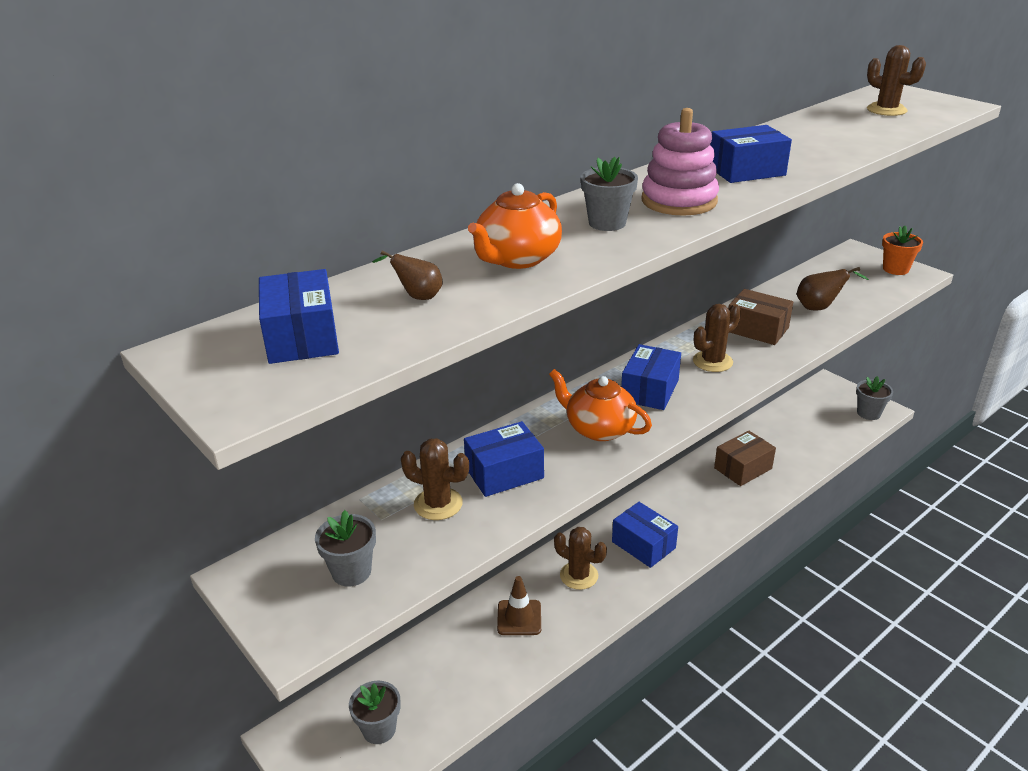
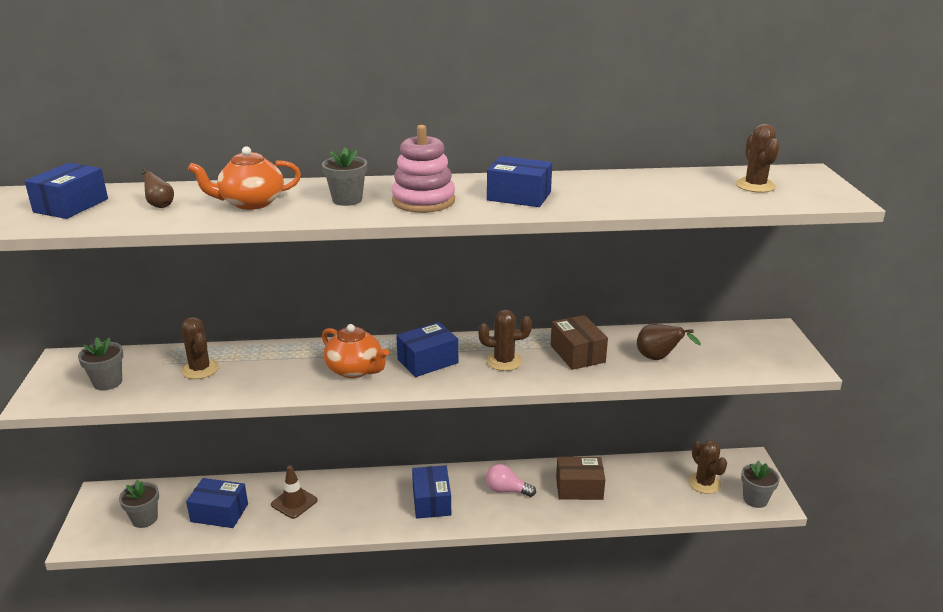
camera: 35 degrees right, 5 degrees down
blue box [464,421,544,497] -> blue box moved to [186,478,248,528]
orange teapot [549,369,652,441] -> orange teapot turned 150 degrees clockwise [322,324,389,378]
brown cactus [554,527,607,590] -> brown cactus moved to [688,440,727,494]
orange flower pot [882,226,923,275] -> none
none -> pink light bulb [486,464,536,497]

